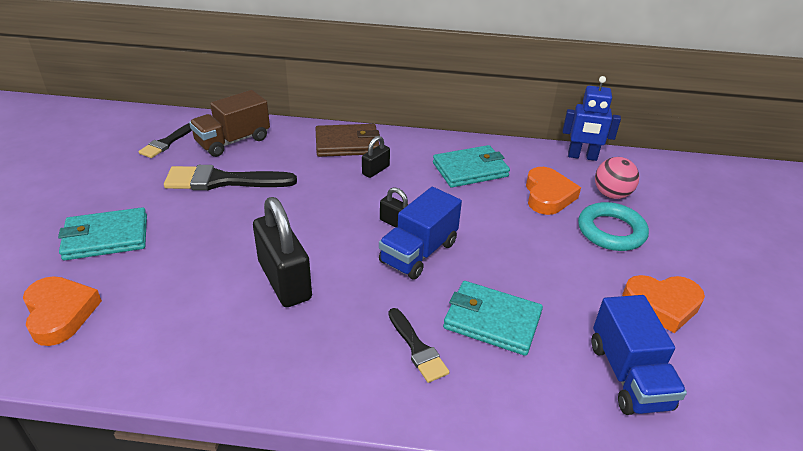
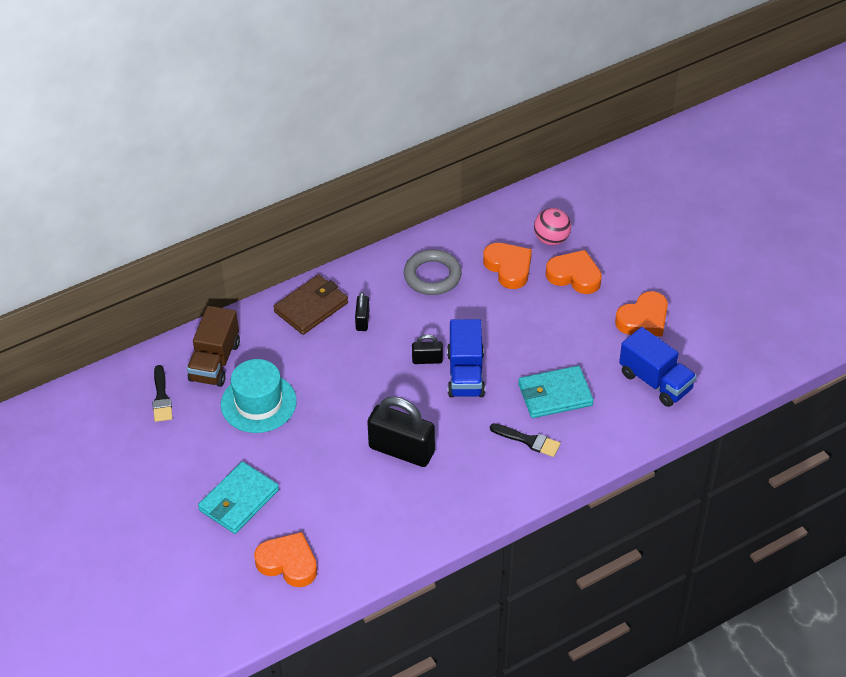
camera: 35 degrees left, 10 degrees up
black brush [164,165,297,190] -> turquoise hat [221,359,297,433]
turquoise wallet [433,145,510,188] -> grey ring [404,249,462,295]
blue robot [563,76,621,161] -> none
turquoise ring [578,202,649,251] -> orange heart [546,250,602,294]

